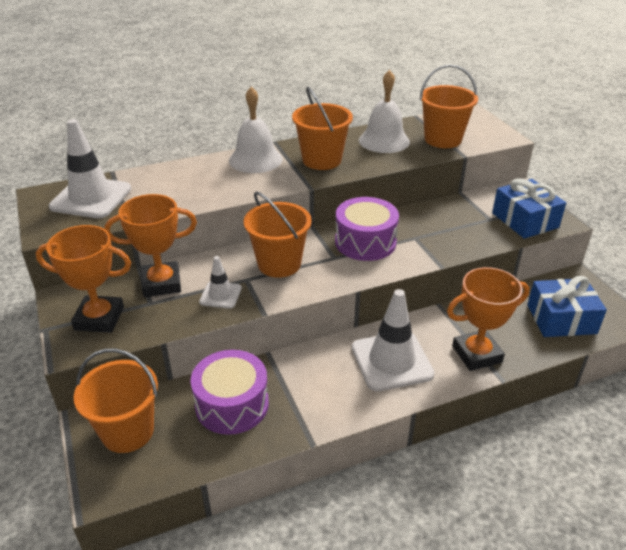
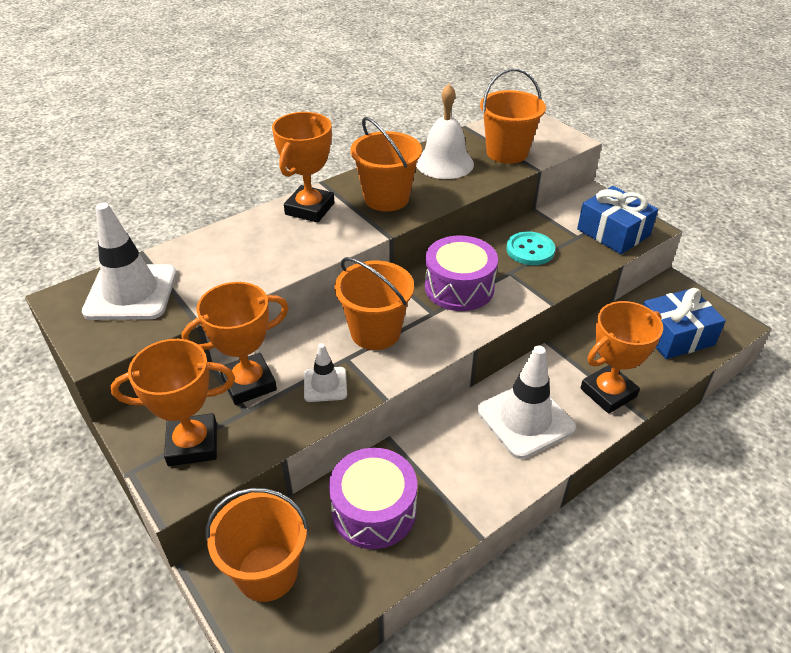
camera: 15 degrees left, 5 degrees up
white bell [229,87,282,173] -> orange trophy [272,112,335,223]
none -> turquoise button [506,231,555,265]

